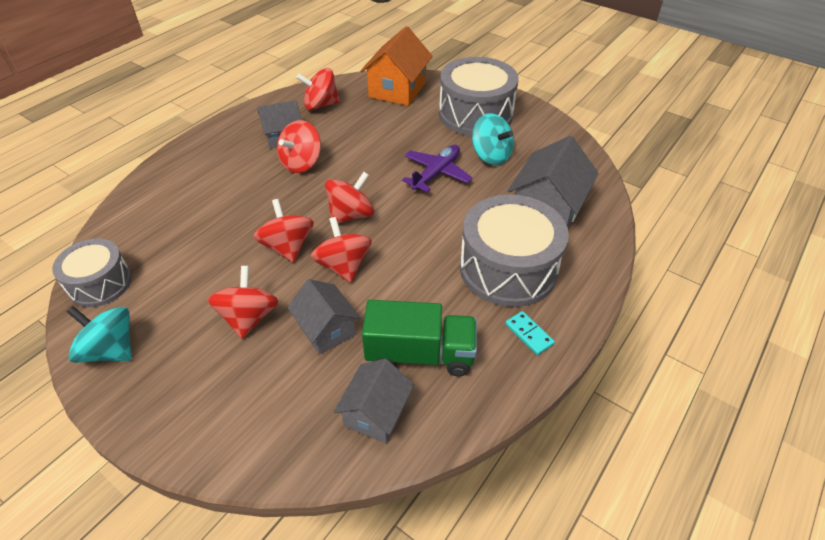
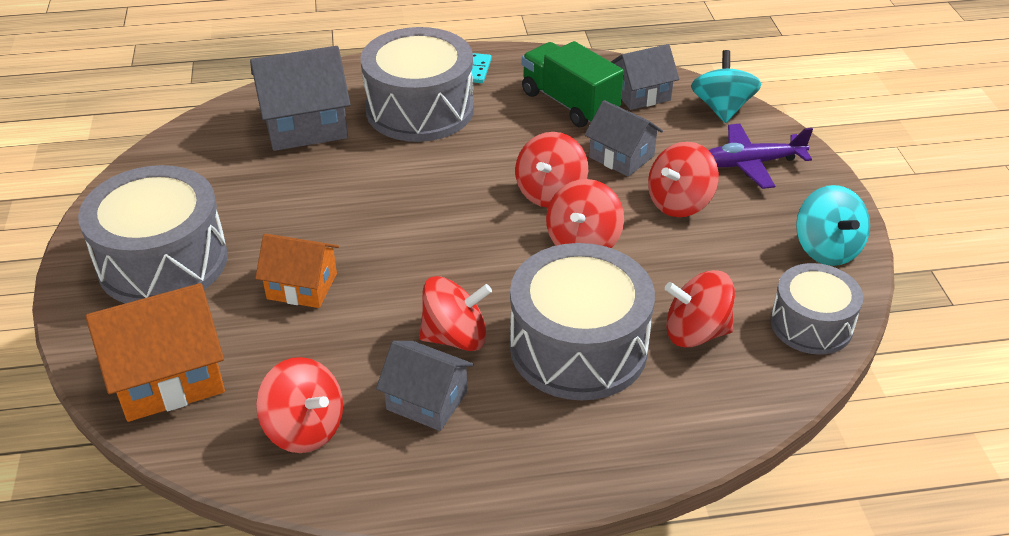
camera: 135 degrees left, 5 degrees down
grey house [287,279,360,355] -> grey house turned 60 degrees counterclockwise [584,100,663,177]
red spinning top [325,172,374,223] -> red spinning top moved to [665,270,735,347]
purple plane [402,145,473,193] -> purple plane moved to [709,124,813,189]
turquoise spinning top [472,113,514,165] -> turquoise spinning top moved to [691,50,761,123]
none -> orange house [255,233,339,308]
none -> grey drum [510,243,655,400]

